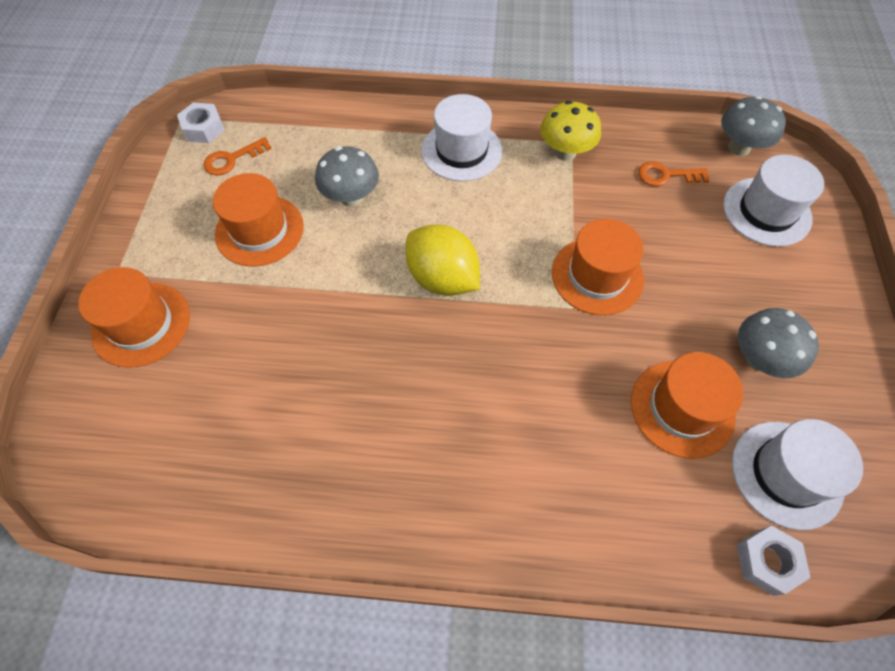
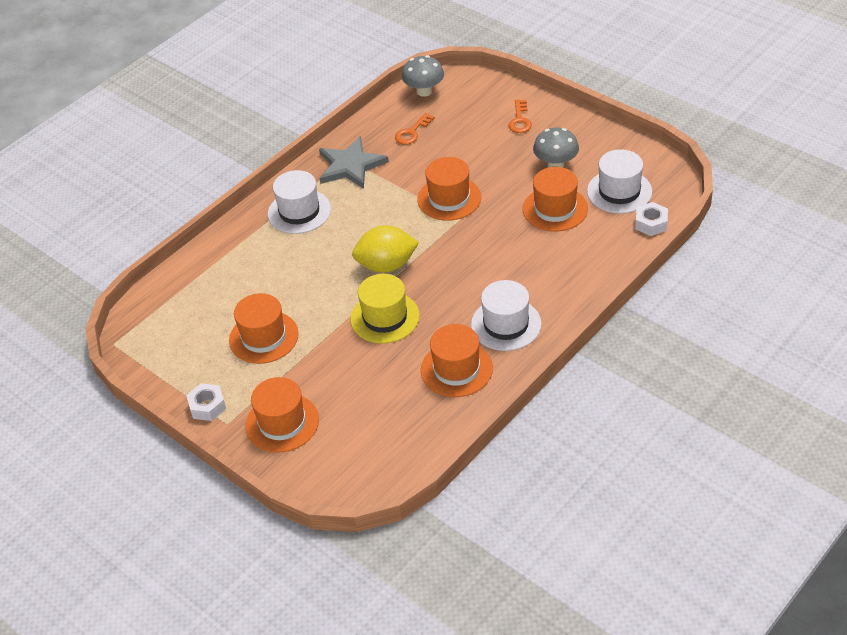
camera: 50 degrees left, 15 degrees down
white nut [177,102,225,143] -> white nut moved to [186,383,226,421]
orange key [204,137,272,175] -> orange key moved to [509,100,532,133]
grey mushroom [315,146,379,207] -> none
yellow mushroom [540,101,601,161] -> grey star [319,136,389,189]
white hat [723,155,824,247] -> white hat moved to [471,280,542,351]
none -> yellow hat [350,274,420,344]
none -> orange hat [421,324,493,397]

